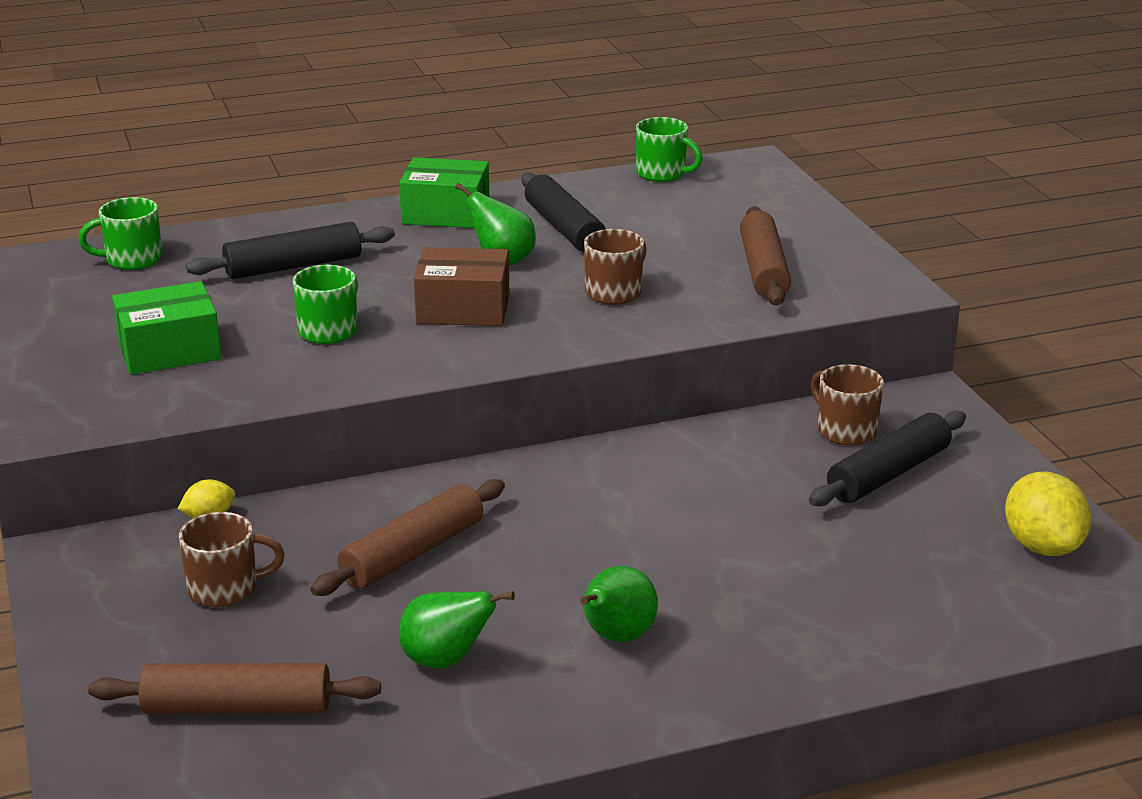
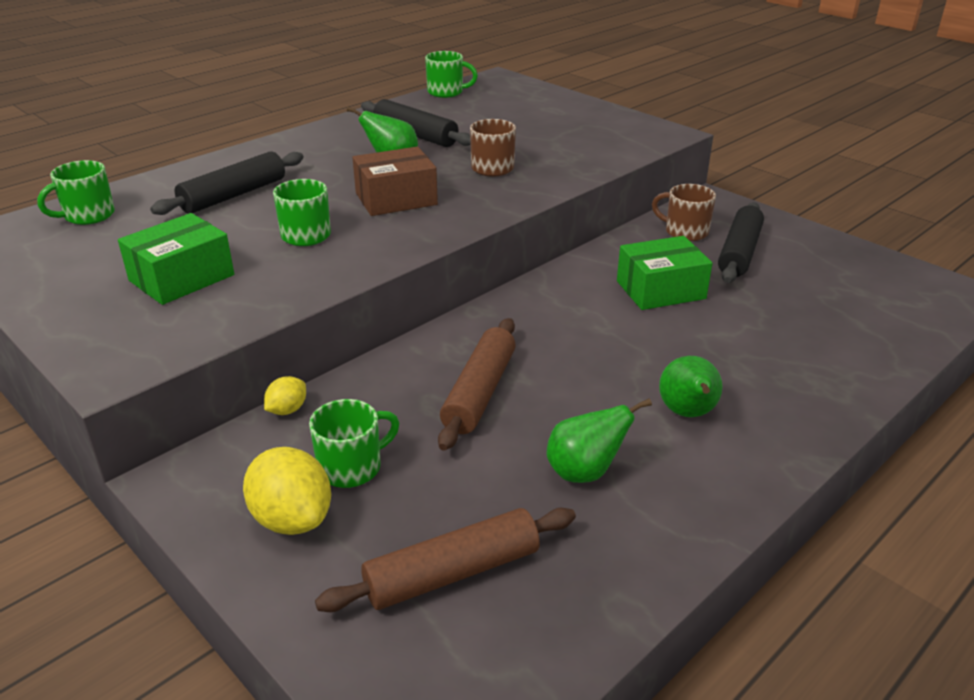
camera: 25 degrees left, 5 degrees up
brown mug [179,512,285,607] -> green mug [309,399,399,488]
green box [399,157,490,228] -> green box moved to [617,236,712,310]
brown rolling pin [740,206,791,305] -> none
yellow lemon [1005,472,1091,556] -> yellow lemon moved to [243,447,331,535]

